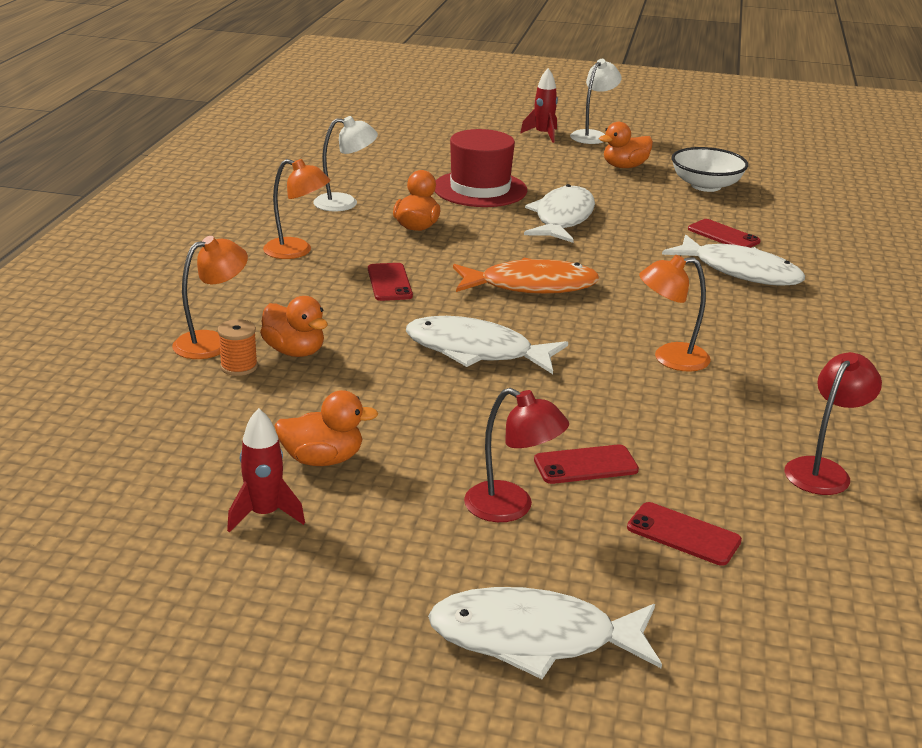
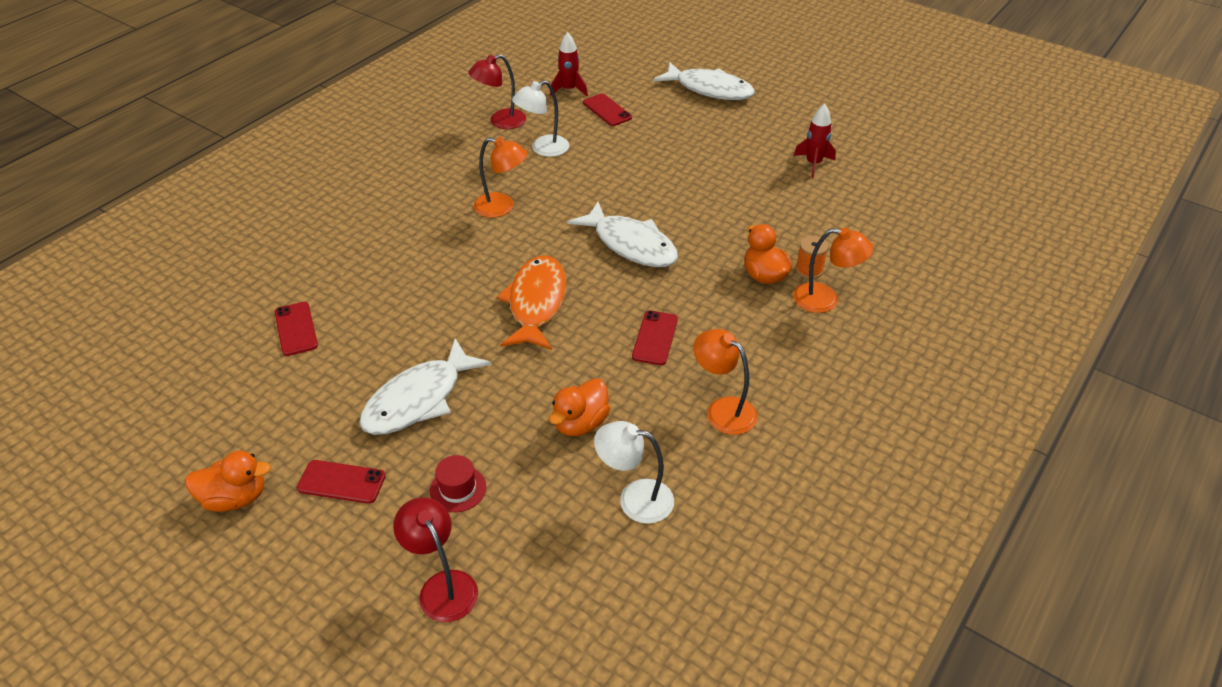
camera: 155 degrees left, 15 degrees up
orange lamp [172,236,248,359] -> orange lamp turned 150 degrees counterclockwise [793,228,874,313]
orange duck [275,390,379,466] -> none
red hat [435,129,527,207] -> red hat [430,455,486,512], size x0.47
orange fish [453,258,600,294] -> orange fish turned 75 degrees clockwise [497,255,566,350]
red lamp [464,388,569,522] -> red lamp moved to [393,497,478,622]
red rocket [520,68,558,143] -> red rocket moved to [550,32,588,96]
red phone [534,444,639,484] -> red phone moved to [297,460,386,504]
white lamp [570,59,622,144] -> white lamp moved to [512,80,569,157]
white fish [662,234,805,286] -> none
white bowl [672,147,748,192] -> none

